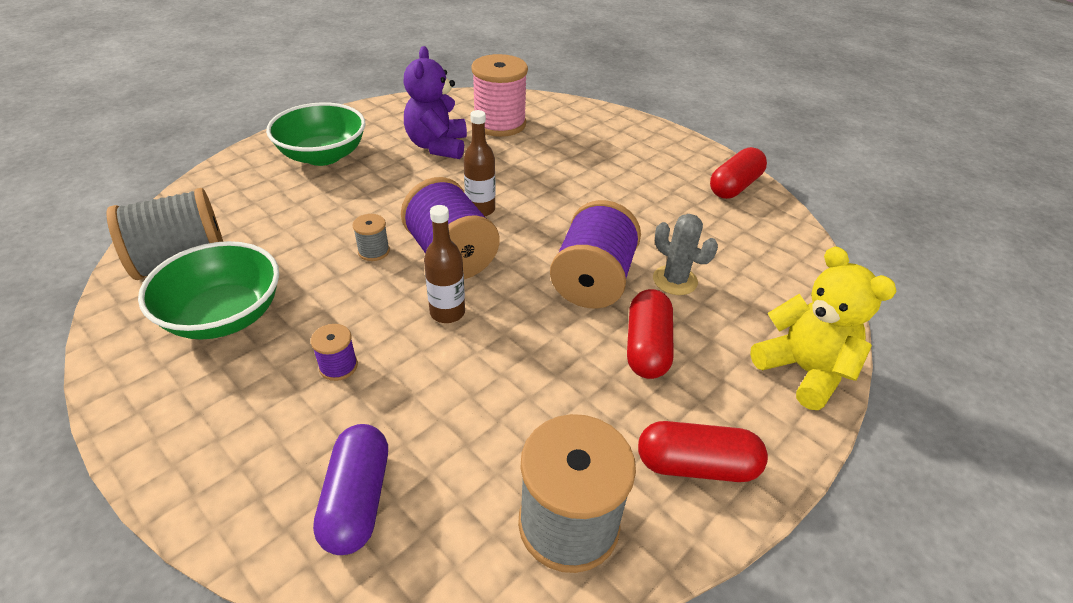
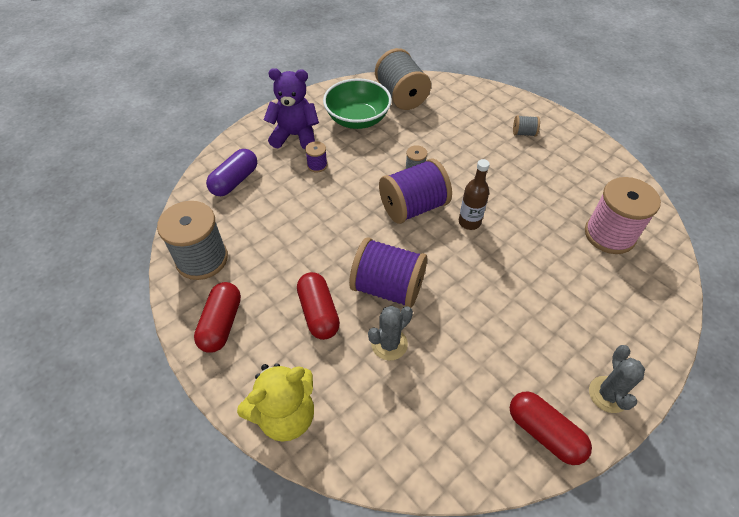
camera: 95 degrees right, 10 degrees up
green bowl [266,102,366,166] -> grey spool [513,115,540,137]
purple capsule [313,424,388,555] -> purple capsule turned 60 degrees counterclockwise [206,149,257,196]
purple teddy bear [404,46,467,159] -> purple teddy bear moved to [264,68,319,149]
brown bottle [424,205,465,323] -> none
red capsule [627,289,674,379] -> red capsule turned 60 degrees clockwise [297,272,340,340]
none -> grey cactus [589,345,645,413]

